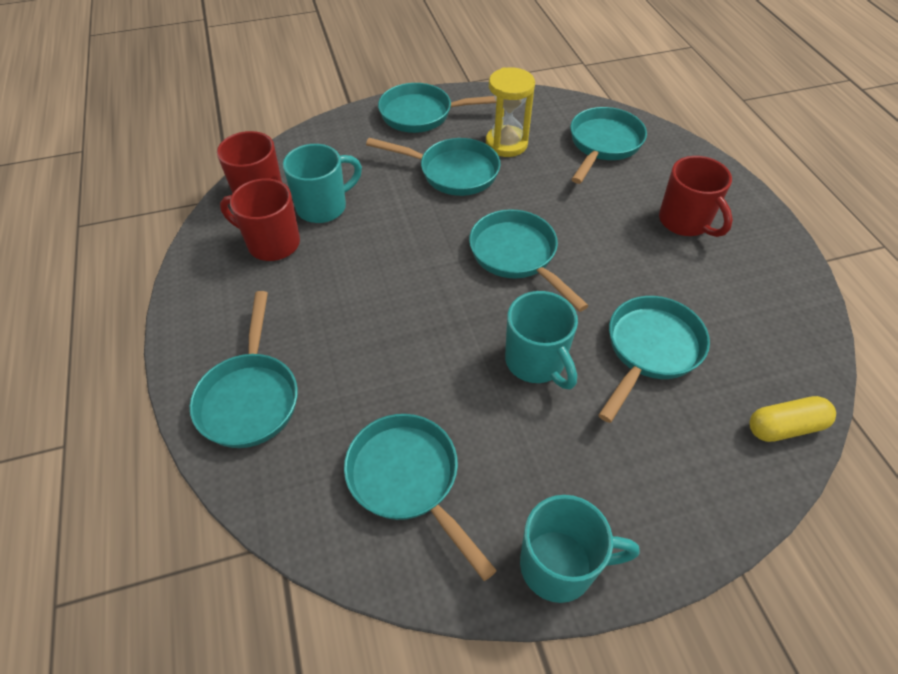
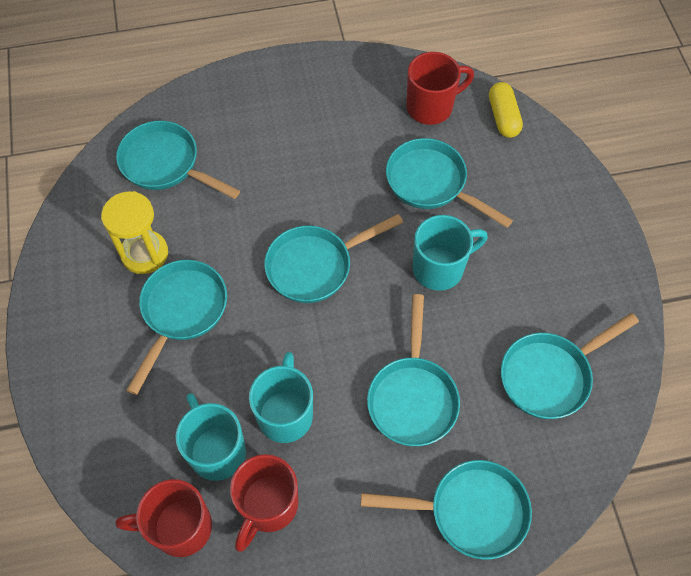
camera: 85 degrees left, 10 degrees up
turquoise pan [378,83,496,133] -> turquoise pan moved to [367,294,460,446]
turquoise mug [520,495,640,603] -> turquoise mug moved to [249,352,313,443]
red mug [659,156,733,237] -> red mug moved to [406,52,474,125]

